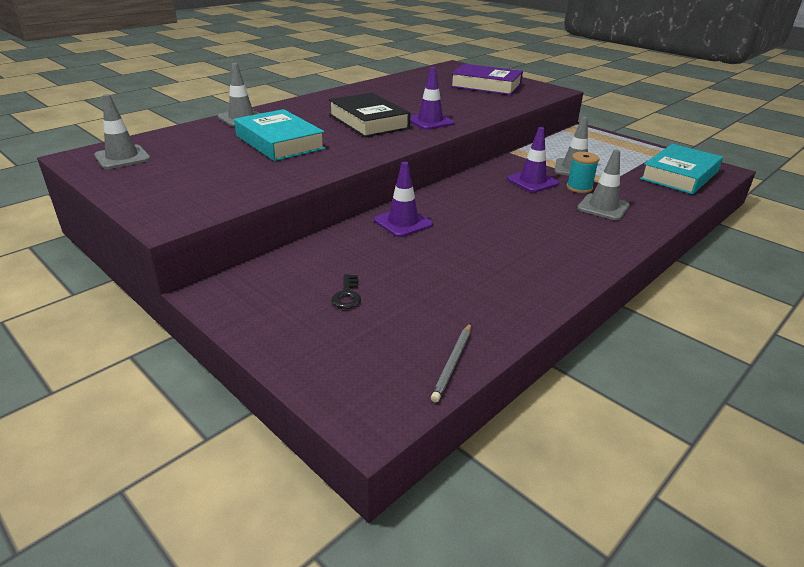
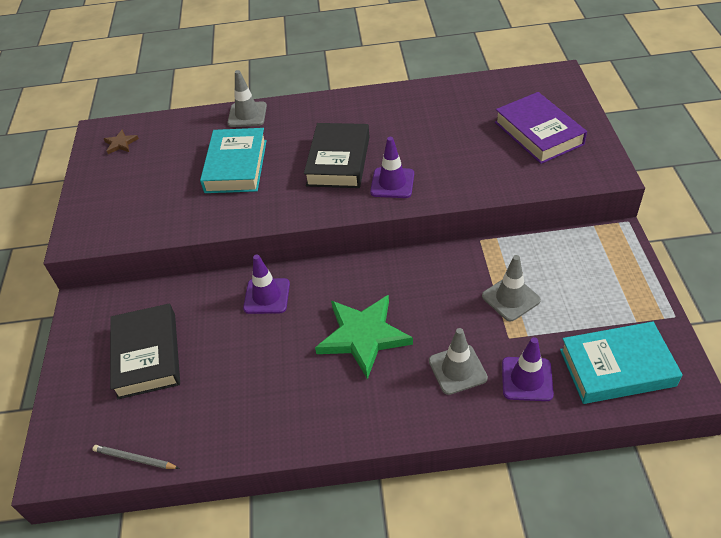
camera: 45 degrees right, 15 degrees up
grey traffic cone [94,94,151,169] -> brown star [104,129,139,154]
black key [331,274,361,309] -> black book [110,303,180,400]
grey pencil [431,323,471,402] -> grey pencil turned 45 degrees clockwise [92,445,180,469]
purple traffic cone [507,127,559,192] -> purple traffic cone moved to [502,337,554,401]
turquoise spool [567,152,600,193] -> none
none -> green star [315,295,413,379]

